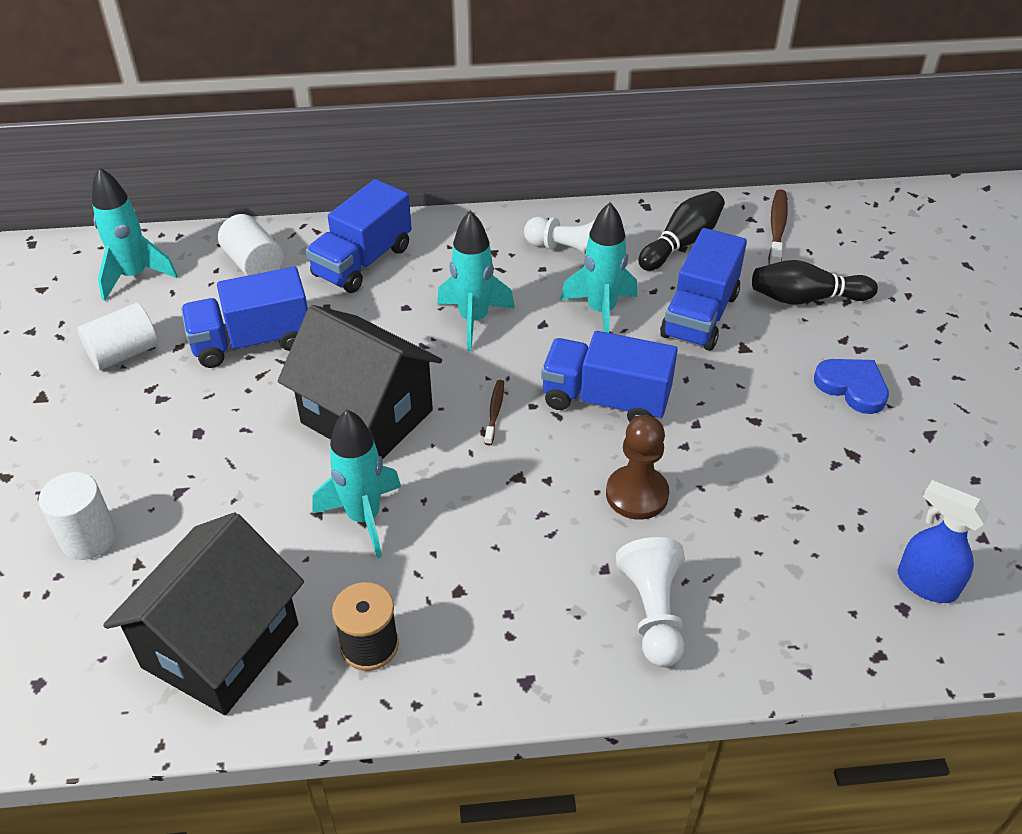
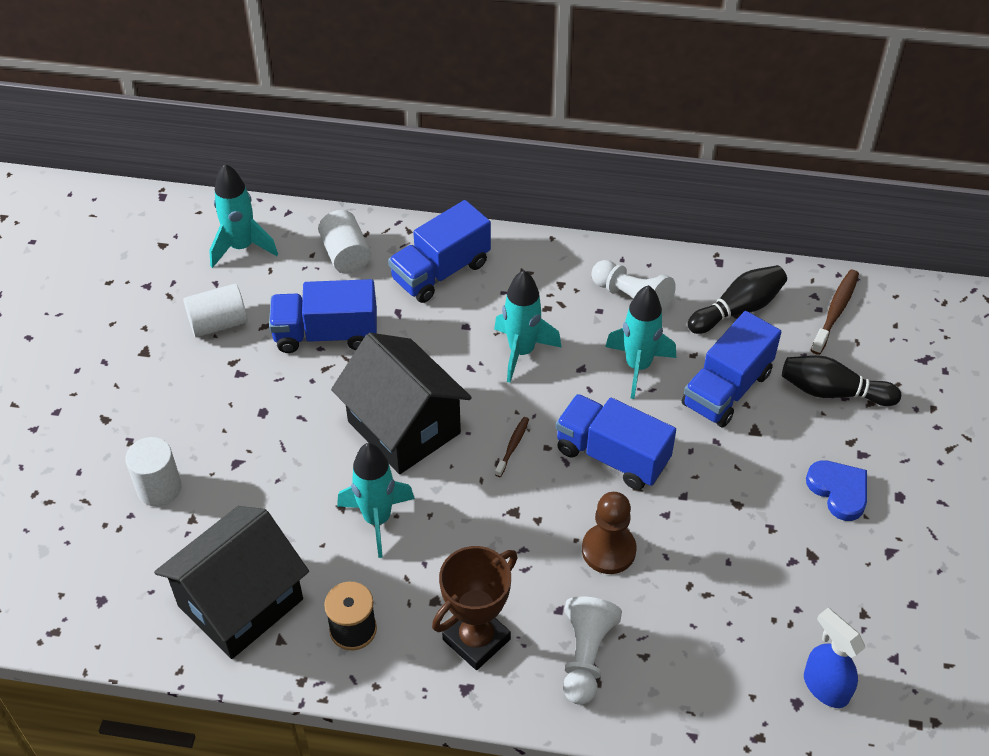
camera: 15 degrees right, 5 degrees up
none -> brown trophy [432,546,518,670]

